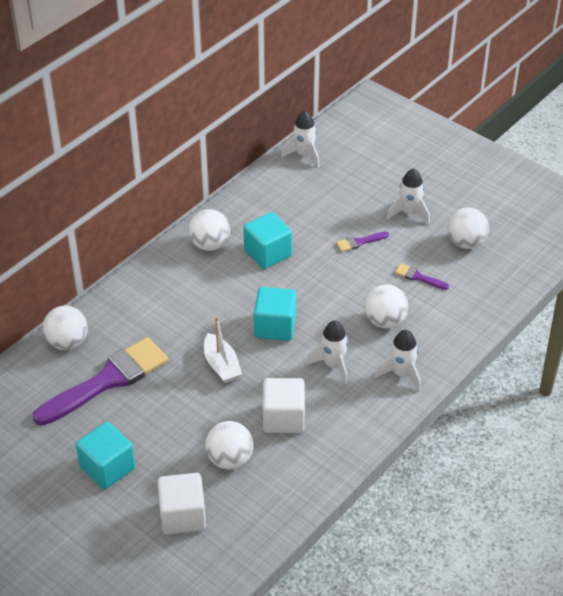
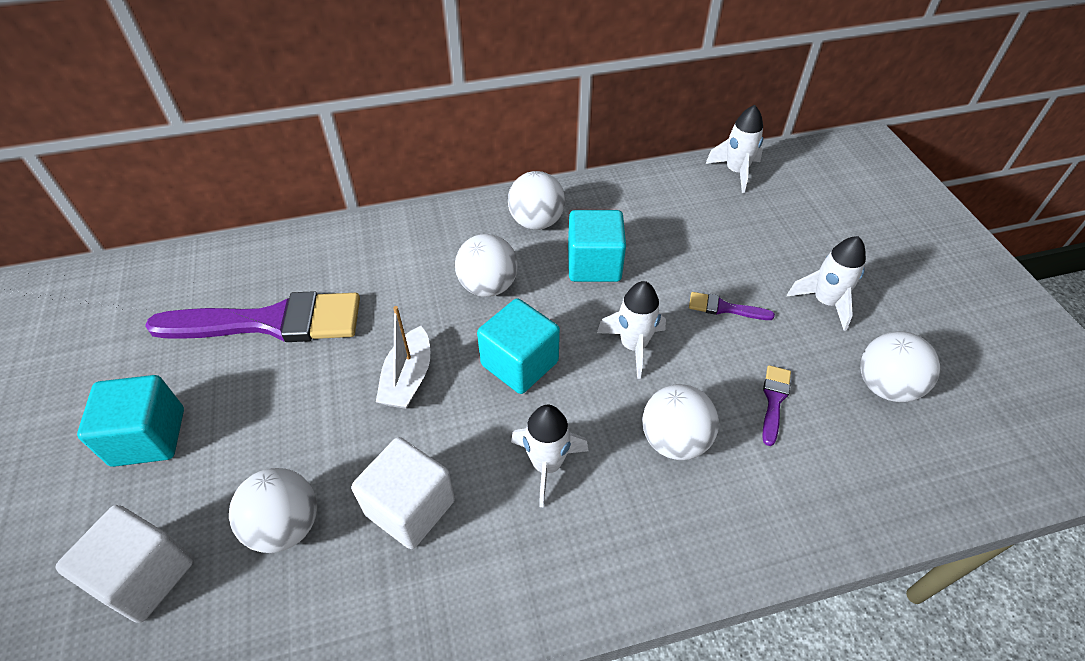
camera: 35 degrees right, 5 degrees up
white ball [43,305,88,350] -> white ball moved to [455,234,518,297]
white rocket [375,330,421,391] -> white rocket moved to [597,281,666,379]
purple brush [395,263,449,290] -> purple brush turned 45 degrees clockwise [762,365,791,446]

